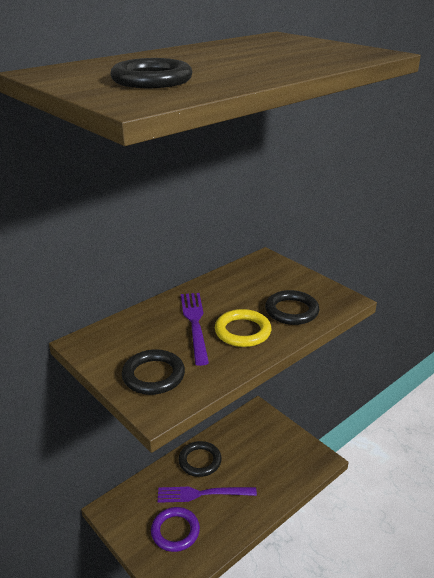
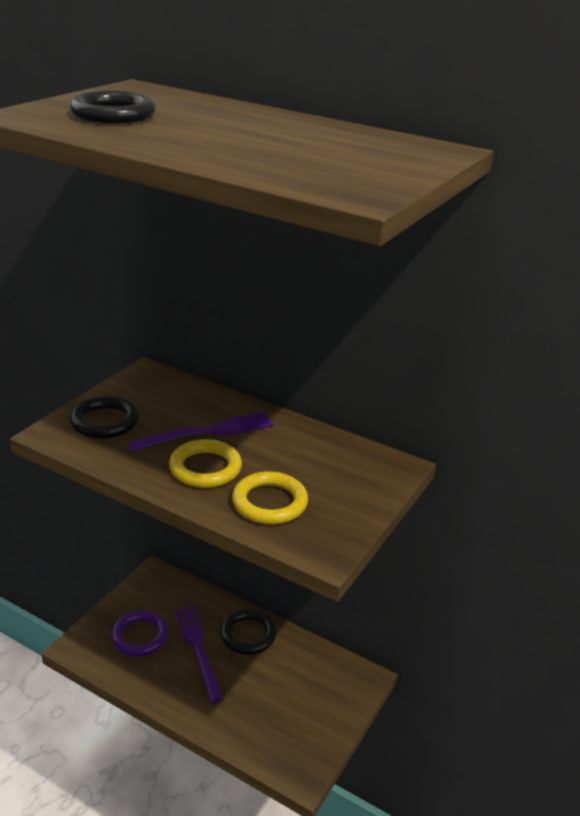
camera: 70 degrees right, 0 degrees up
black ring [265,290,319,325] -> yellow ring [232,471,308,524]

